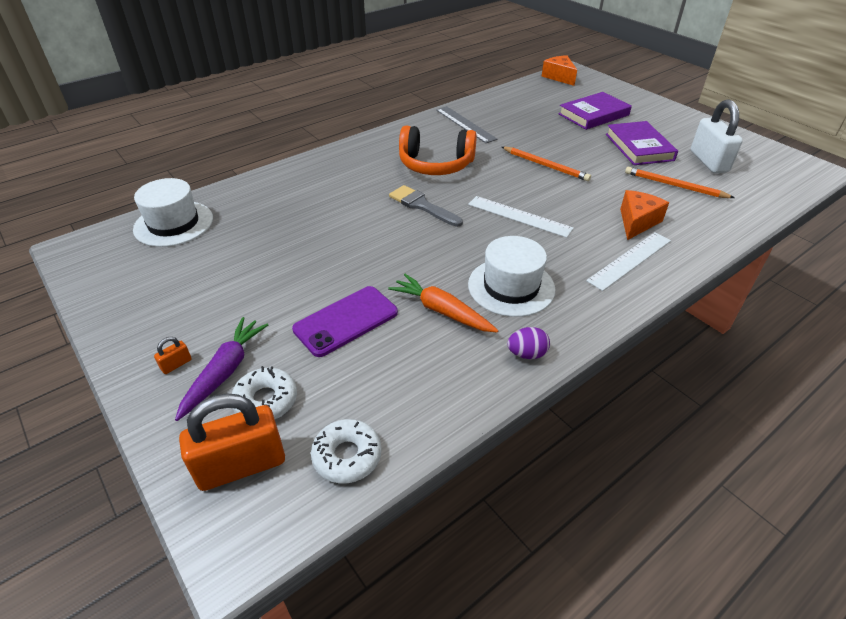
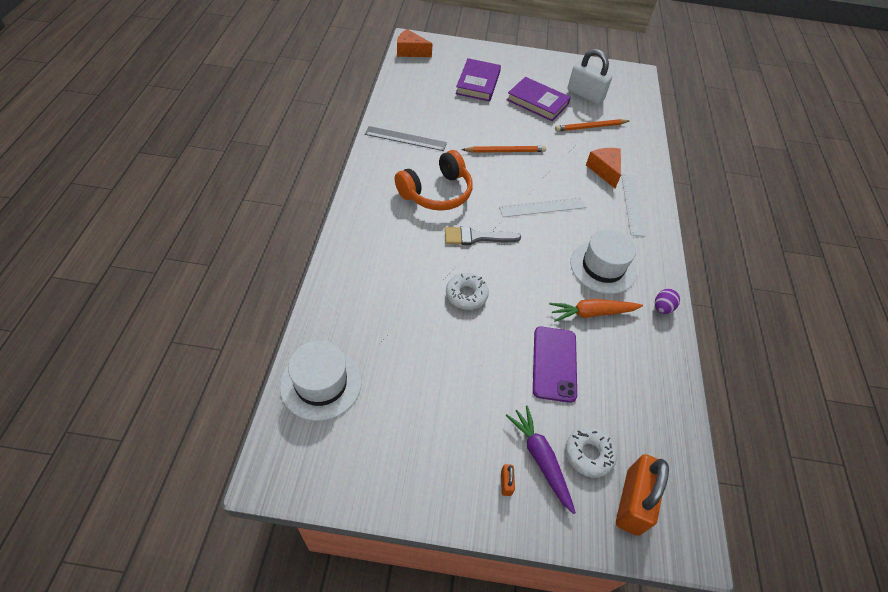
camera: 50 degrees left, 10 degrees up
white donut [311,419,382,483] -> white donut moved to [446,273,489,310]

